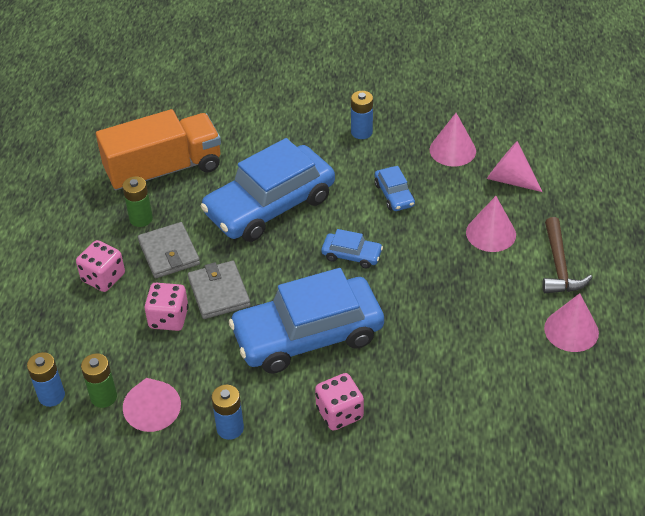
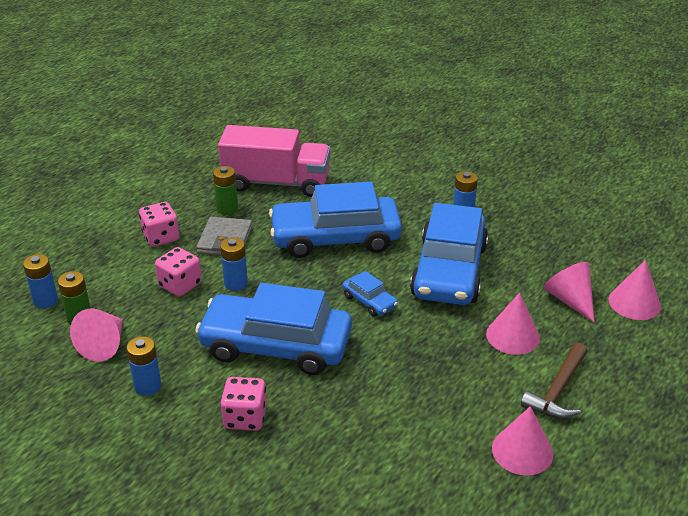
camera: 30 degrees right, 10 degrees down
orange truck [96,109,221,190] -> pink truck [218,125,330,197]
grey wallet [188,261,250,319] -> blue battery [220,237,248,291]
blue car [374,166,415,211] -> blue car [410,203,488,305], size x2.35
pink cone [430,113,476,166] -> pink cone moved to [608,260,661,320]

